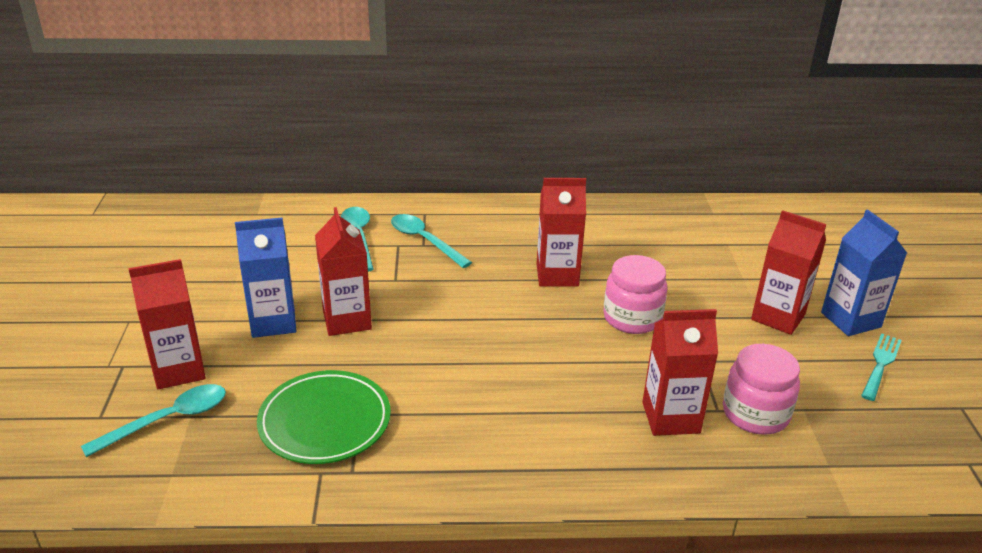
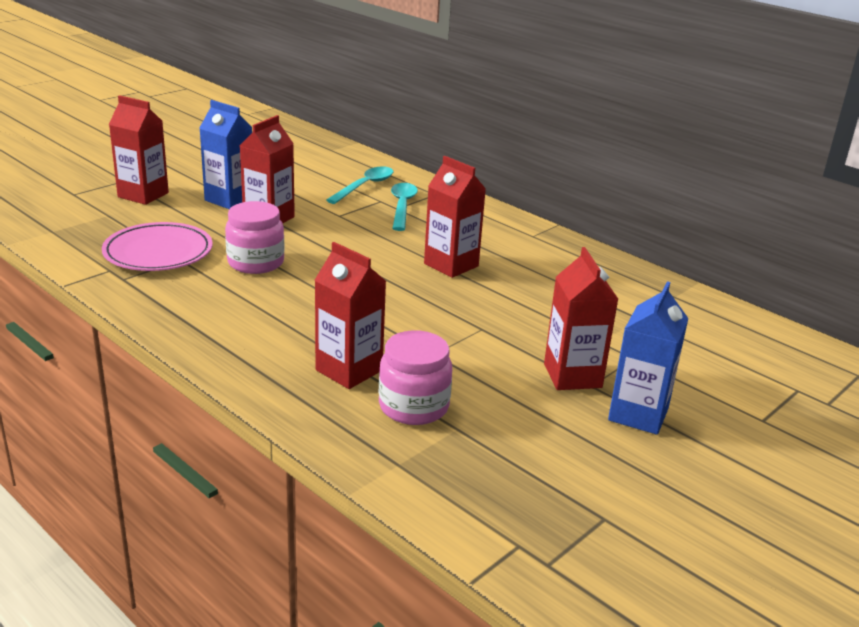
camera: 45 degrees right, 5 degrees down
turquoise spoon [81,384,226,457] -> none
green plate [257,370,391,464] -> pink plate [102,222,213,271]
pink jar [603,255,668,334] -> pink jar moved to [225,201,285,274]
turquoise fork [861,333,902,401] -> none

